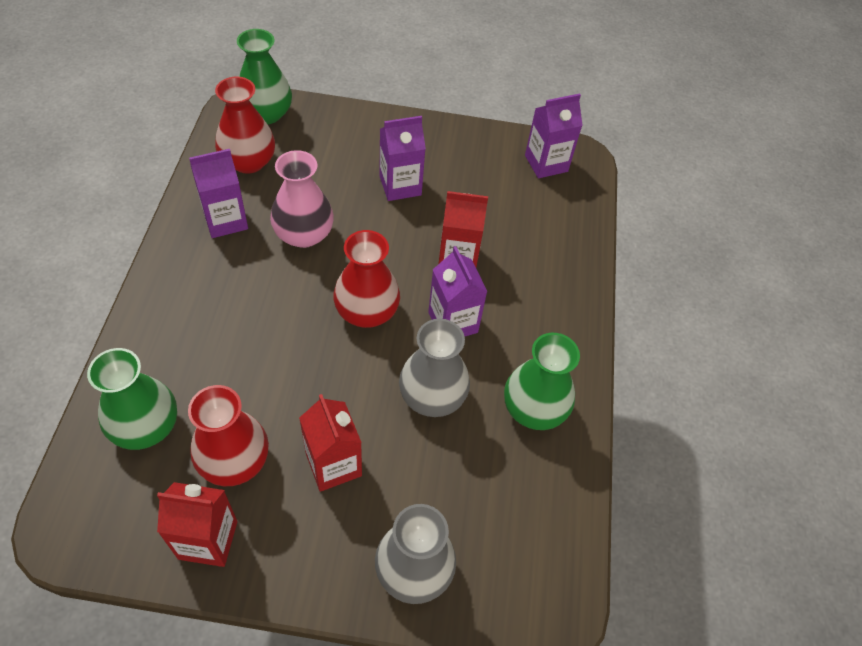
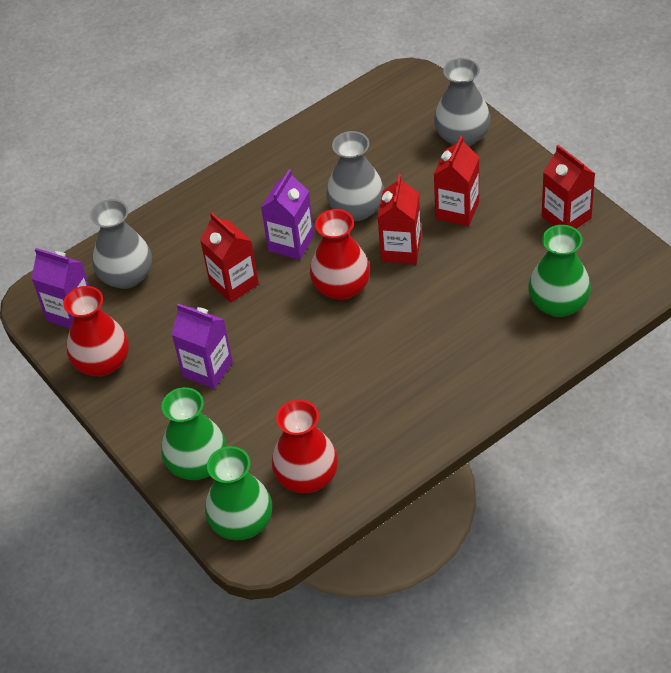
camera: 125 degrees left, 5 degrees down
red vase [188,385,269,486] -> red vase moved to [63,286,129,376]
purple carton [189,149,248,238] -> none
pink vase [270,150,334,248] -> none
green vase [504,333,580,430] -> green vase moved to [161,387,227,480]
none -> grey vase [90,199,152,289]
none -> red carton [378,174,421,264]

